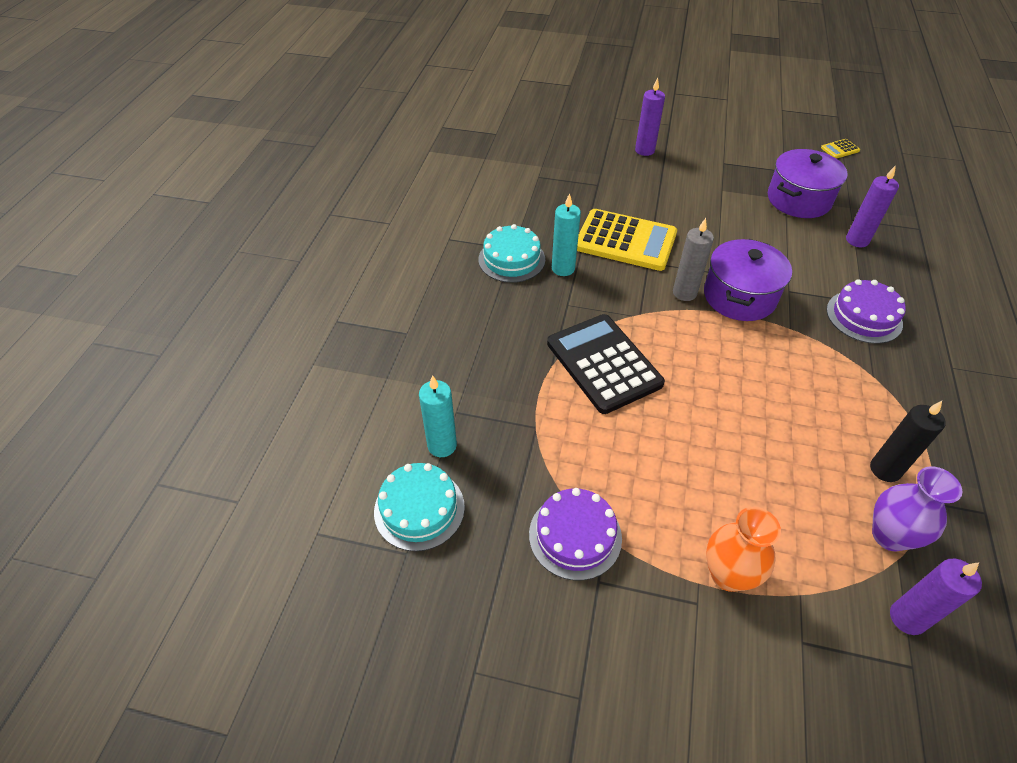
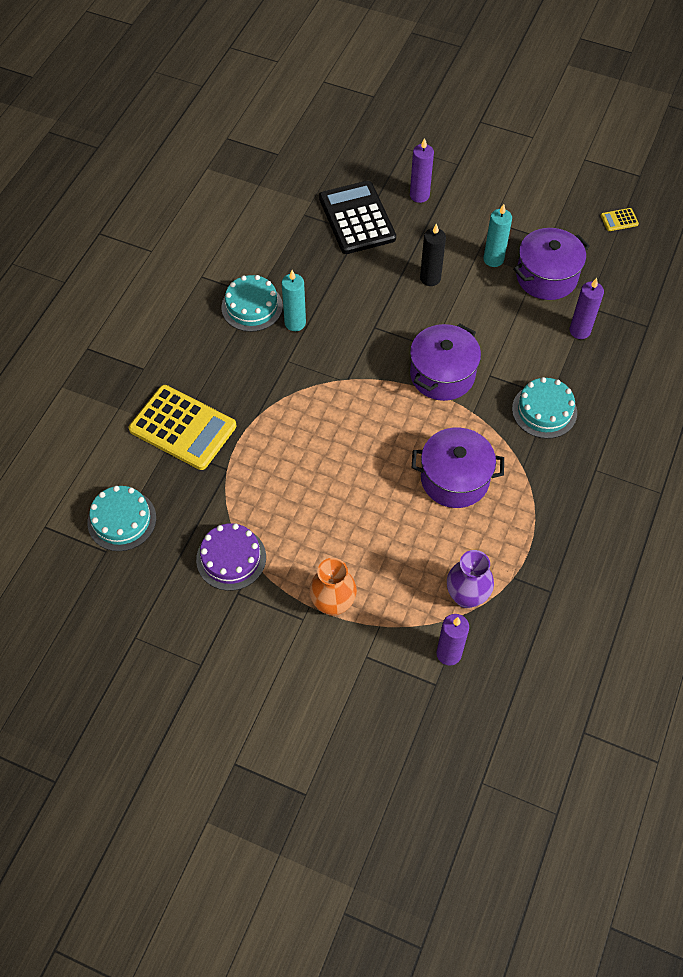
camera: 10 degrees right, 10 degrees up
turquoise candle [419,375,457,457] -> turquoise candle moved to [483,204,512,267]
black calculator [547,314,665,414] -> black calculator moved to [319,181,396,254]
yellow calculator [577,209,677,271] -> yellow calculator moved to [129,385,236,470]
grey candle [673,218,714,301] -> none
purple cake [827,279,906,344] -> turquoise cake [512,377,577,439]
black candle [870,401,946,482] -> black candle moved to [420,223,446,286]
none -> purple pot [412,428,504,508]

